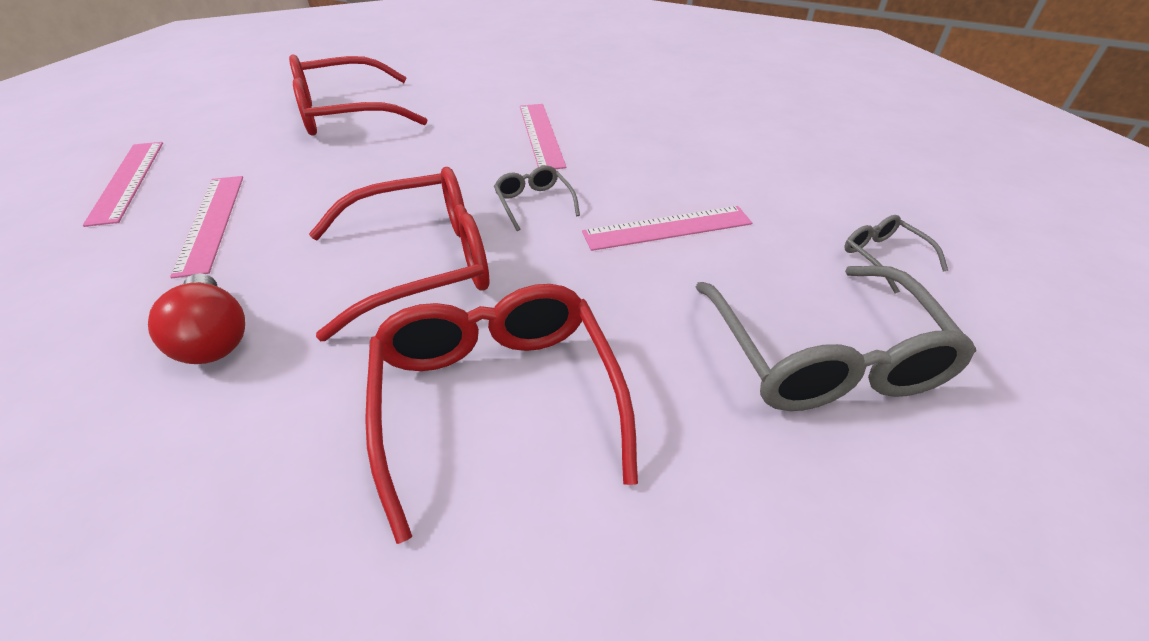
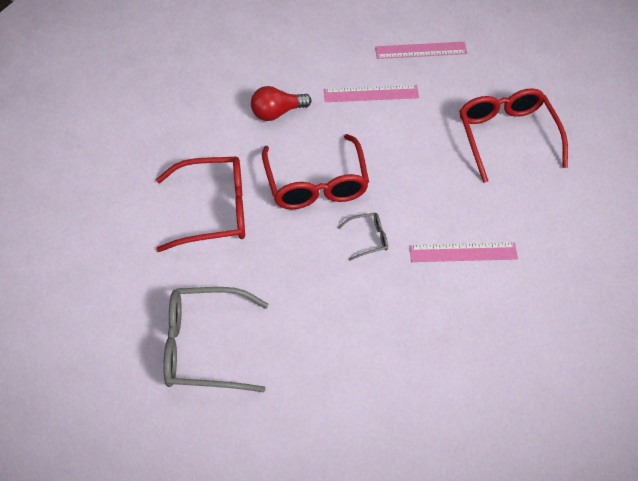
camera: 100 degrees right, 10 degrees up
pink ruler [582,206,752,251] -> none
grey glasses [844,215,948,294] -> none

